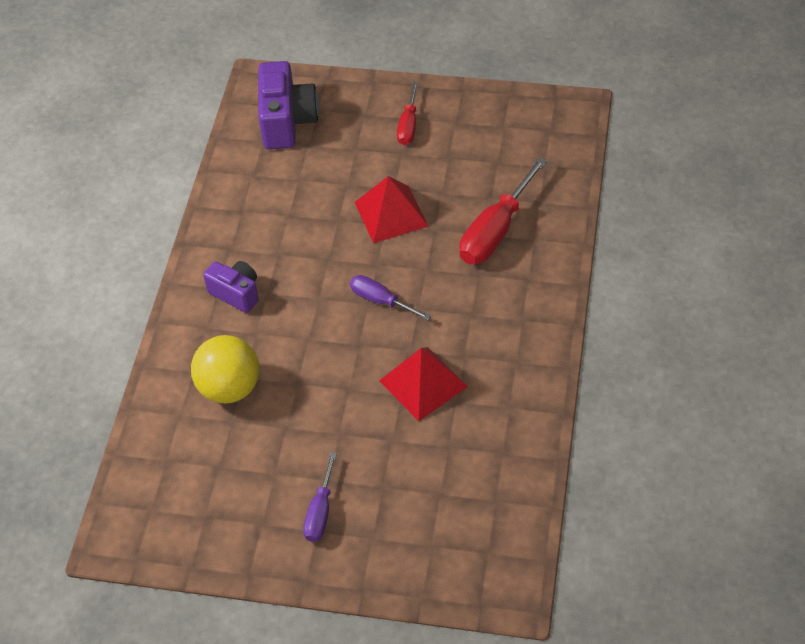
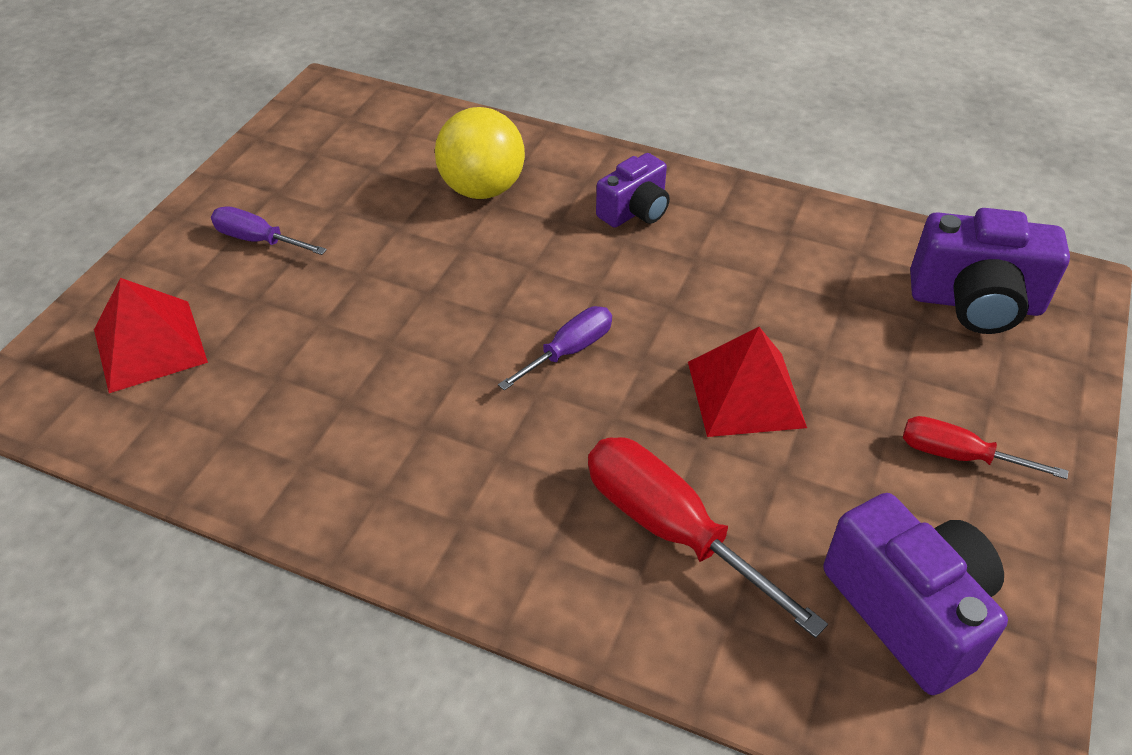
camera: 100 degrees right, 5 degrees down
red pyramid [379,347,468,421] -> red pyramid moved to [94,278,208,393]
none -> purple camera [823,493,1008,695]

